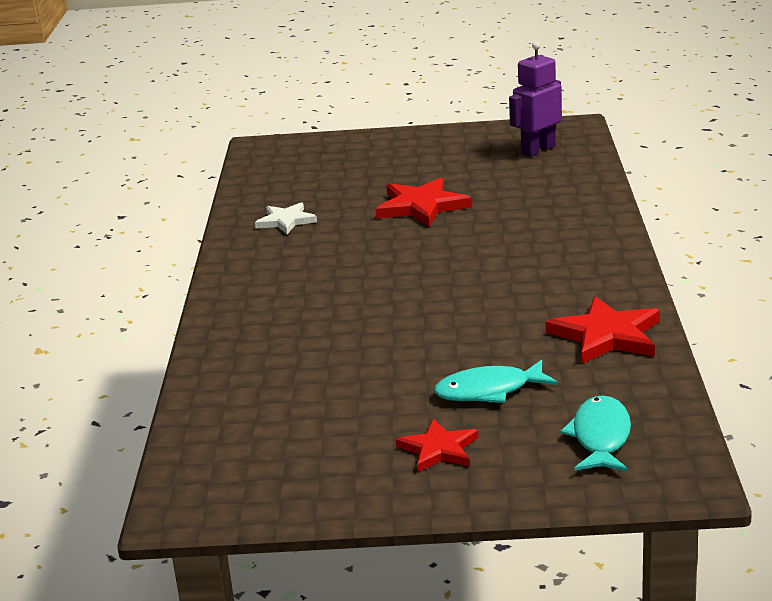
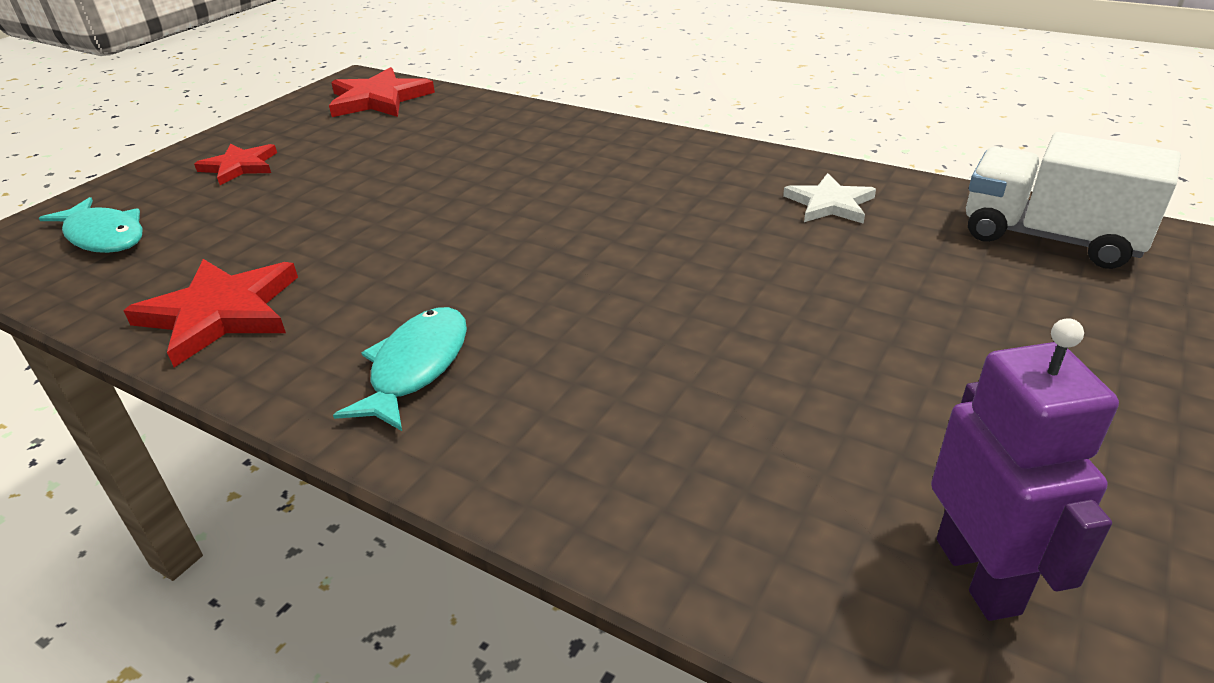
camera: 120 degrees right, 10 degrees up
red star [375,178,472,227] -> red star moved to [329,67,435,117]
turquoise fish [434,360,558,403] -> turquoise fish moved to [333,307,467,431]
none -> white truck [966,132,1181,269]

